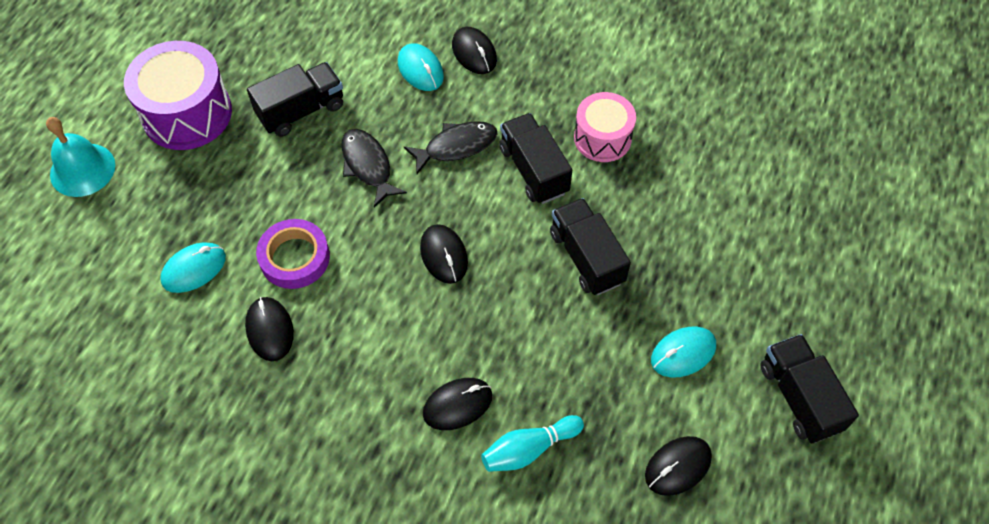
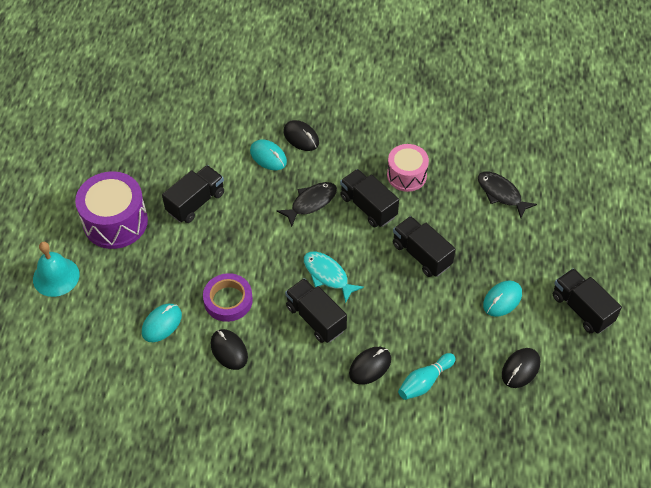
camera: 15 degrees left, 5 degrees down
black fish [341,129,407,208] -> black fish moved to [478,172,537,218]
black mouse [420,224,468,284] -> turquoise fish [304,252,364,303]
none -> black truck [285,278,347,343]

